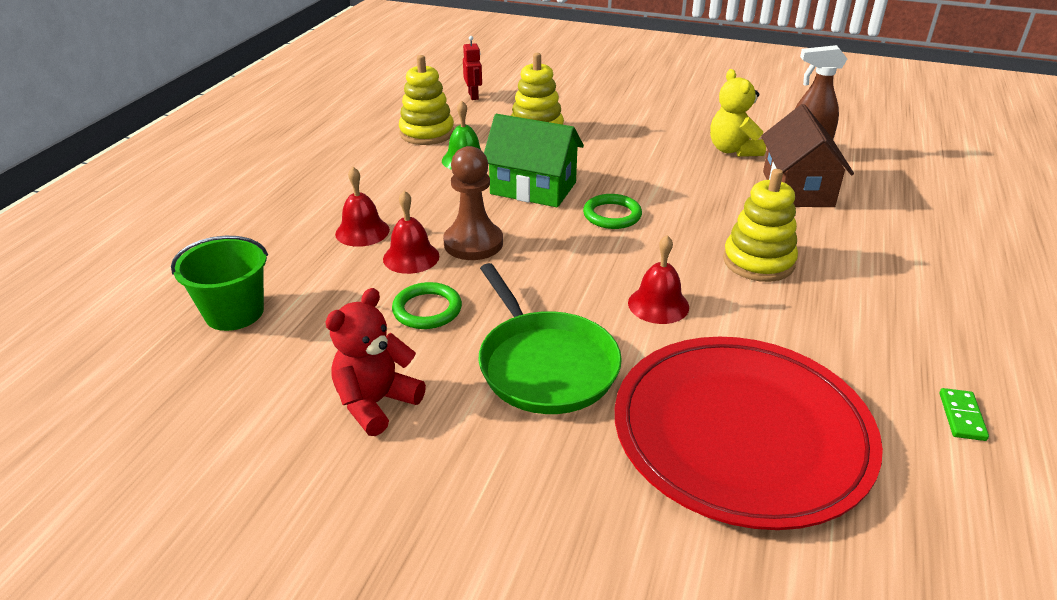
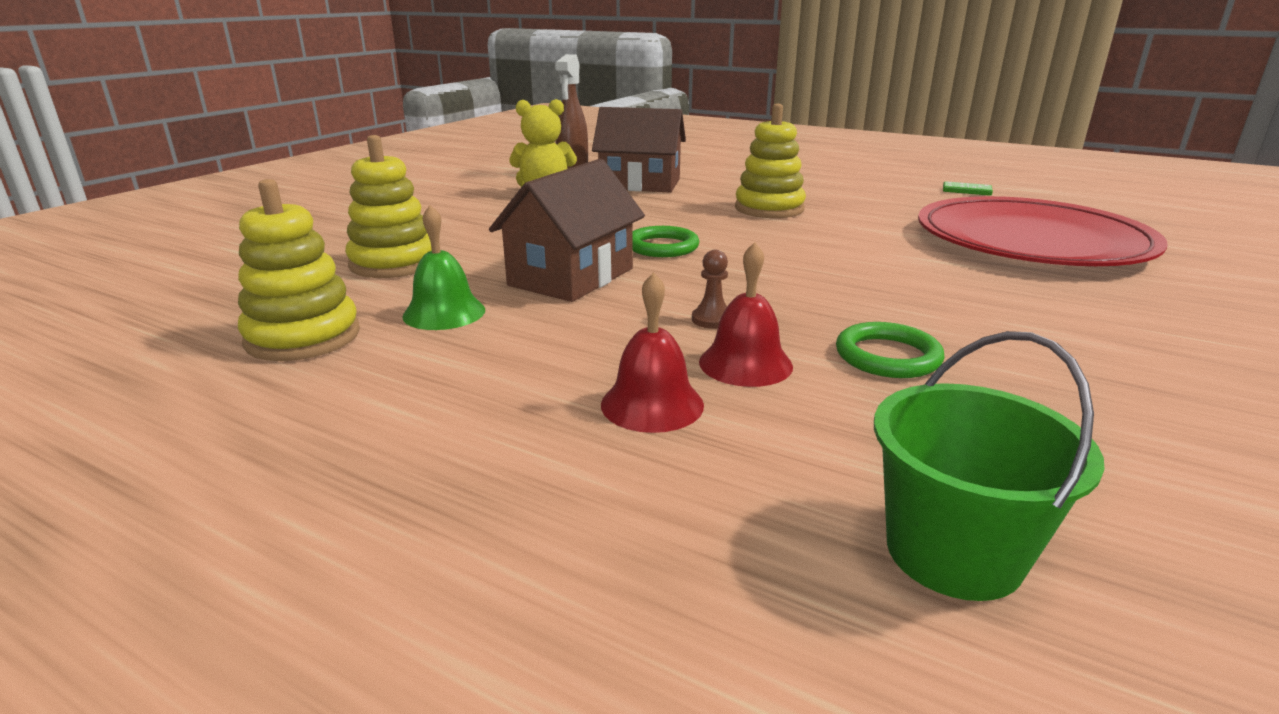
camera: 80 degrees left, 10 degrees down
red teddy bear [325,288,426,436] -> none
brown pawn [443,146,503,260] -> brown pawn [692,250,728,329], size x0.46
red robot [463,36,482,100] -> none
green pan [478,263,622,414] -> none
green house [484,114,584,207] -> brown house [489,159,645,302]
red bell [628,235,689,324] -> none

